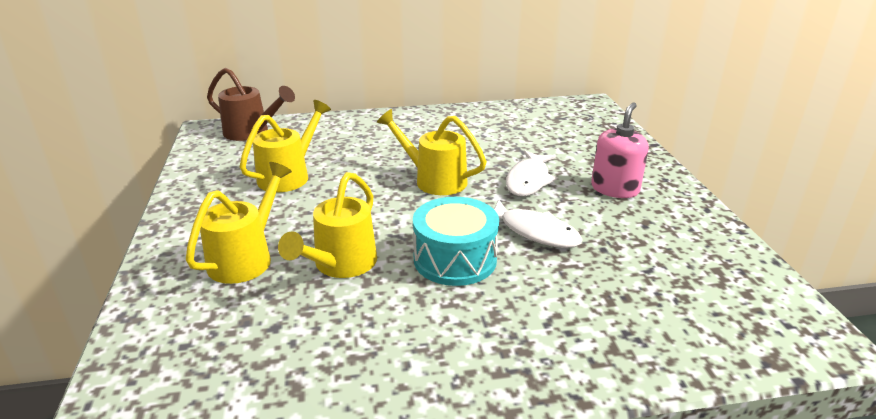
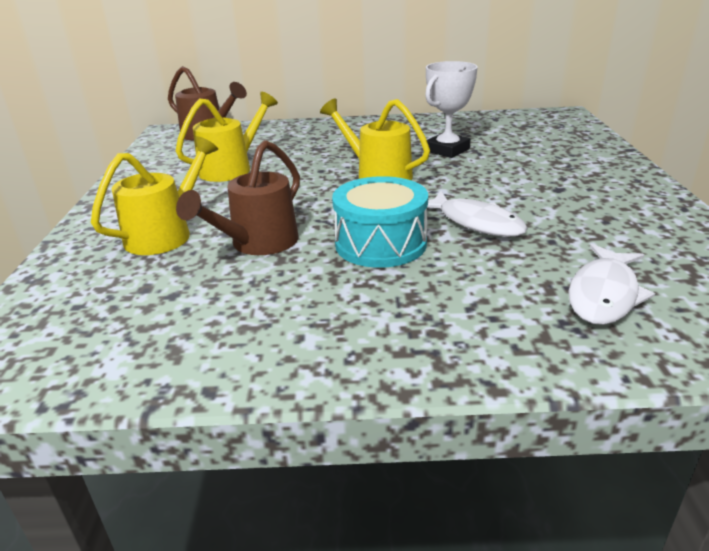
camera: 10 degrees right, 0 degrees up
yellow watering can [278,172,377,278] -> brown watering can [176,140,300,255]
white fish [506,150,558,196] -> white fish moved to [568,244,655,325]
pink soap dispenser [591,103,649,198] -> none
none -> white trophy [425,61,478,158]

